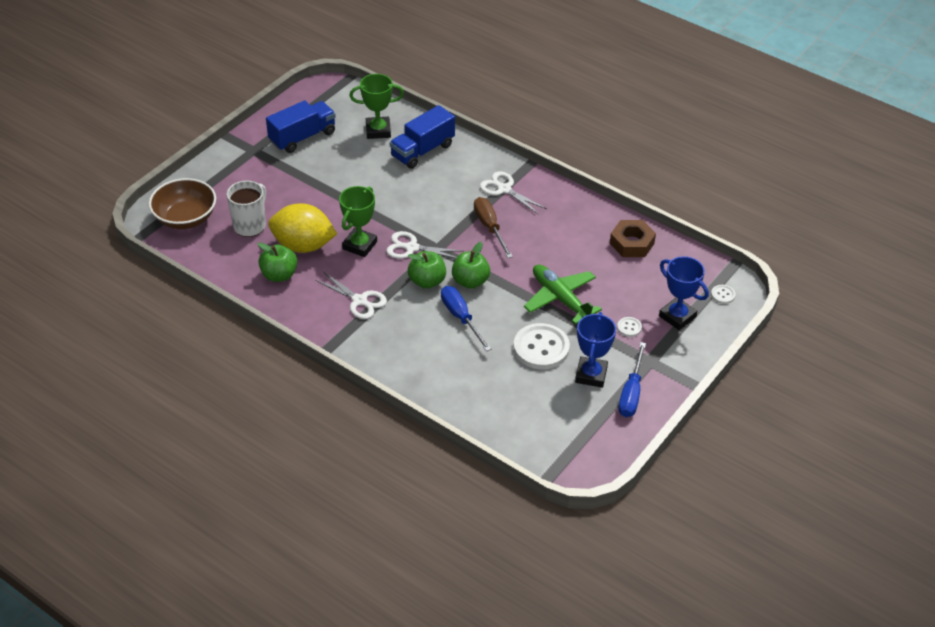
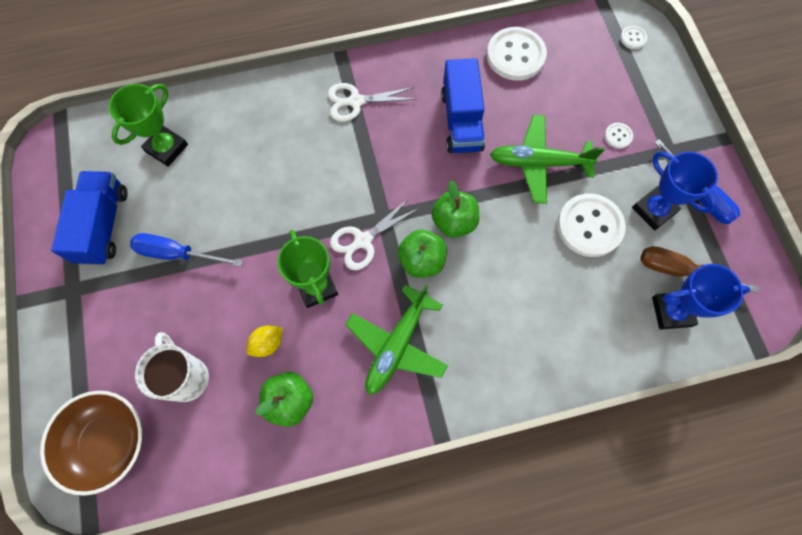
camera: 50 degrees left, 25 degrees up
yellow lemon [268,203,337,253] -> yellow lemon [247,326,283,357], size x0.44
white scissors [315,272,387,319] -> green plane [345,284,448,395]
blue truck [390,105,455,169] -> blue truck moved to [441,58,485,153]
blue screwdriver [441,286,491,351] -> blue screwdriver moved to [130,233,243,267]
brown screwdriver [474,197,513,258] -> brown screwdriver moved to [641,246,759,293]
brown nut [610,220,656,257] -> white button [487,27,547,80]
blue trophy [659,256,709,330] -> blue trophy moved to [652,264,750,330]

